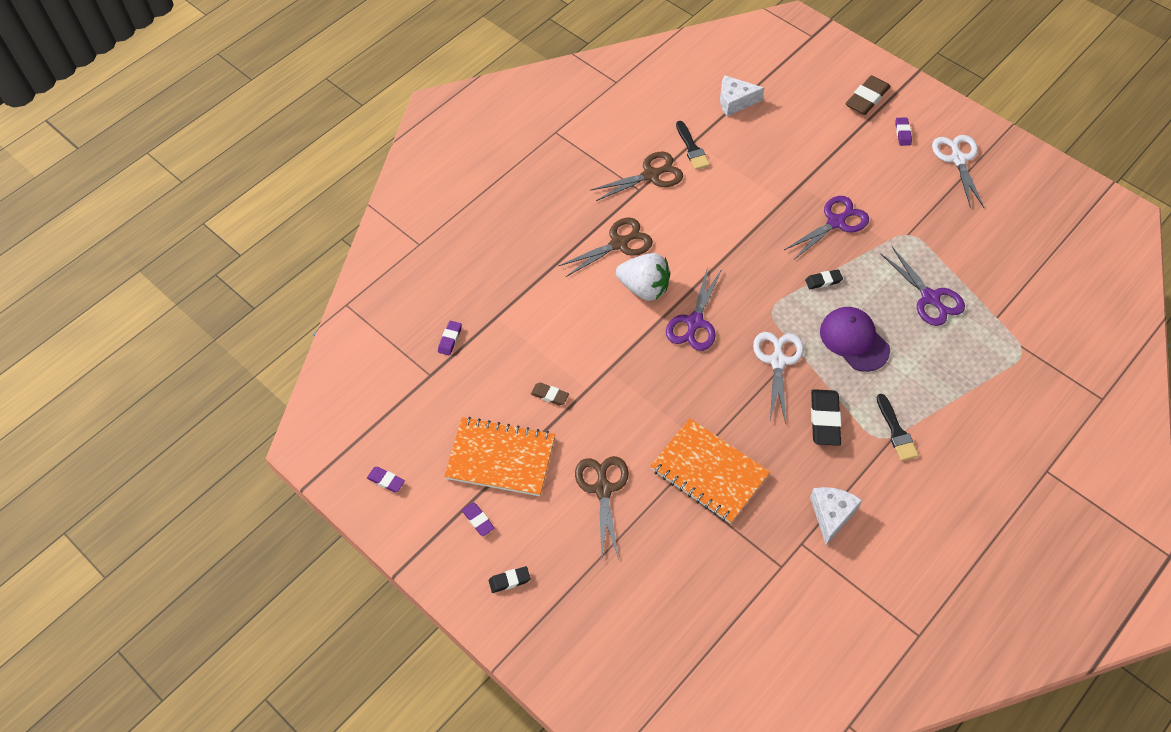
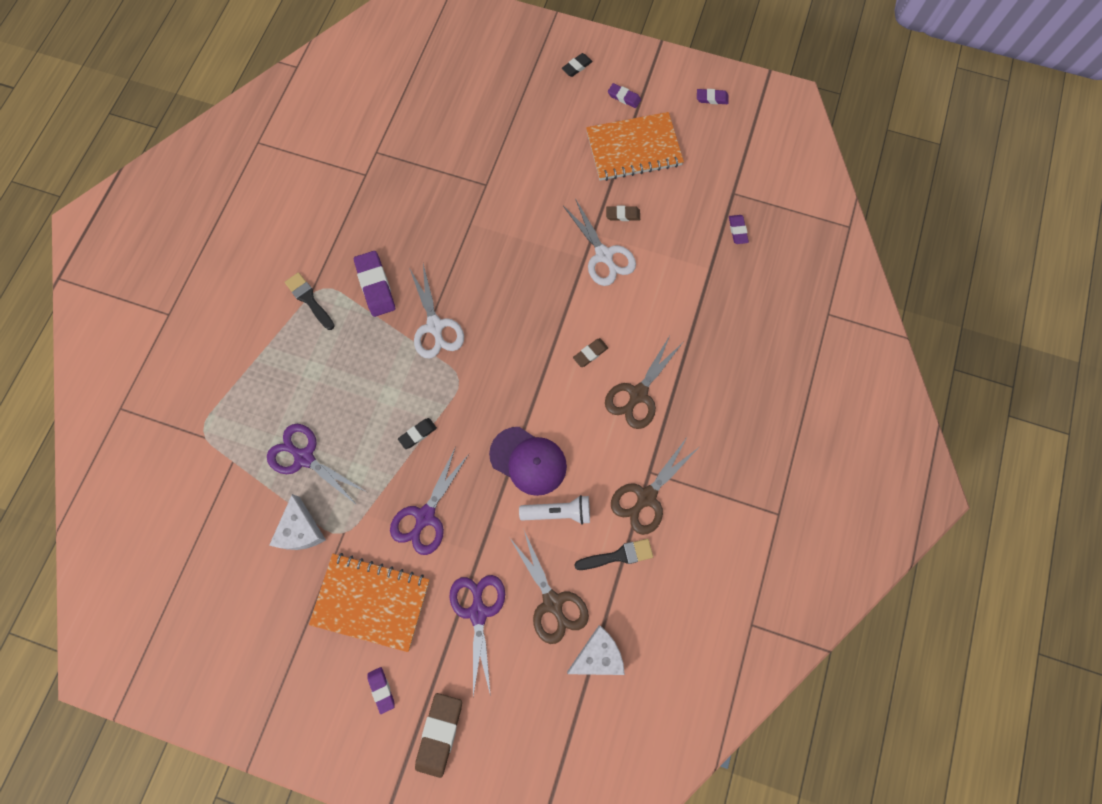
camera: 155 degrees right, 15 degrees up
brown scissors [575,456,629,560] -> brown scissors moved to [510,531,589,644]
white strawberry [616,253,670,301] -> brown eraser [573,338,608,367]
orange notebook [650,419,770,524] -> orange notebook moved to [309,553,430,652]
purple scissors [666,266,722,351] -> purple scissors moved to [449,575,505,697]
black brush [676,121,710,170] -> black brush turned 120 degrees clockwise [574,539,653,570]
white cheese [810,487,862,545] -> white cheese moved to [269,494,326,550]
black eraser [811,389,841,446] -> purple eraser [354,251,395,317]
purple cap [820,307,890,372] -> purple cap moved to [489,427,567,496]
white scissors [932,135,984,209] -> white scissors moved to [563,198,636,286]
none -> white flashlight [519,495,590,525]

